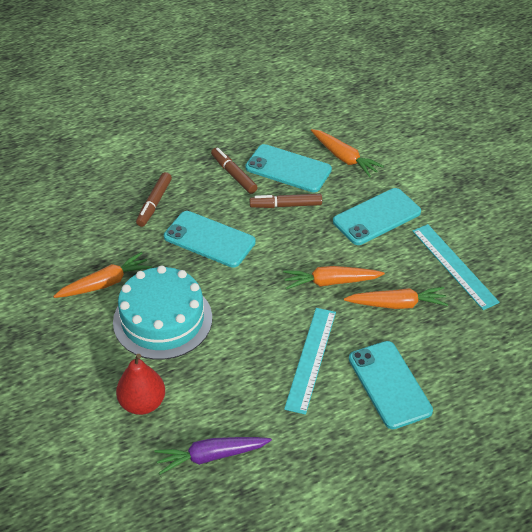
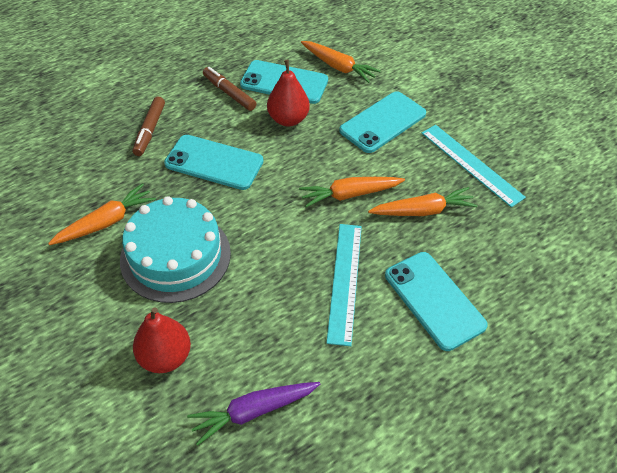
camera: 10 degrees left, 5 degrees up
brown marker [250,194,322,208] -> red pear [267,60,310,126]

